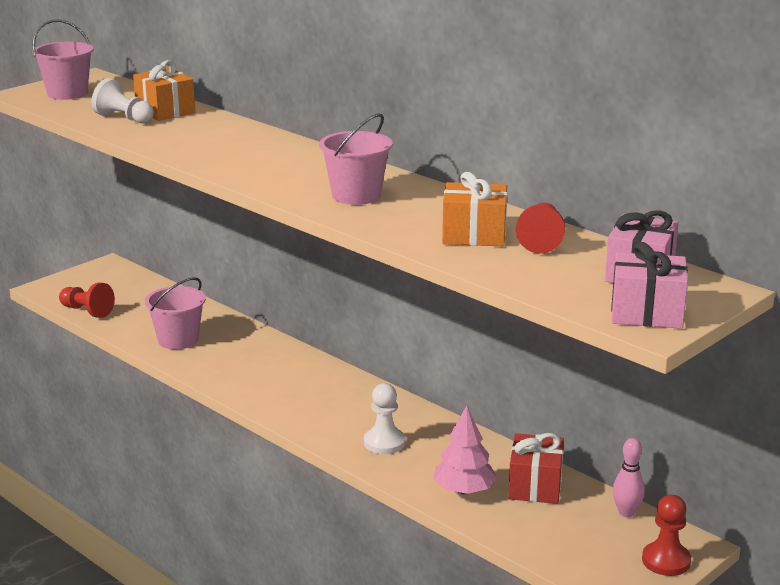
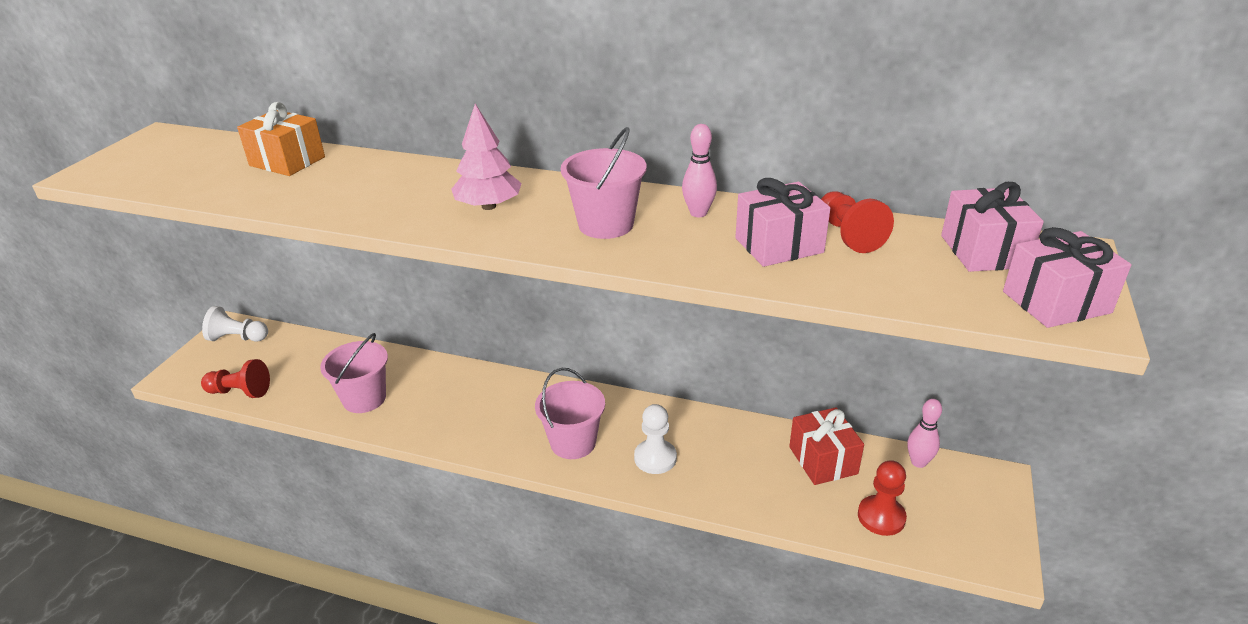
camera: 25 degrees left, 10 degrees up
pink bucket [33,20,93,100] -> pink bucket moved to [535,368,605,459]
white pawn [92,78,154,123] -> white pawn moved to [202,306,268,342]
pink tree [433,406,497,495] -> pink tree moved to [451,104,521,210]
orange gift [442,172,507,246] -> pink gift [735,178,830,267]
red pawn [642,495,691,576] -> red pawn moved to [858,460,907,536]
none -> pink bowling pin [682,124,717,217]

